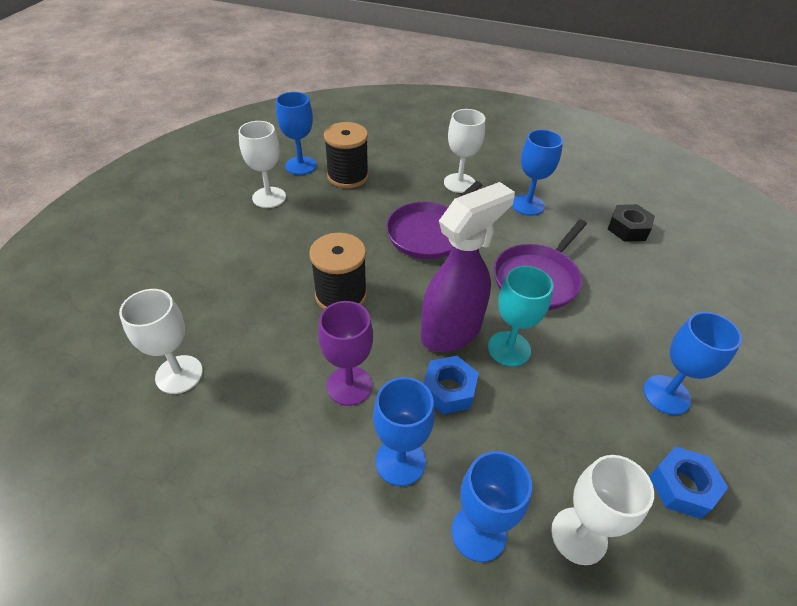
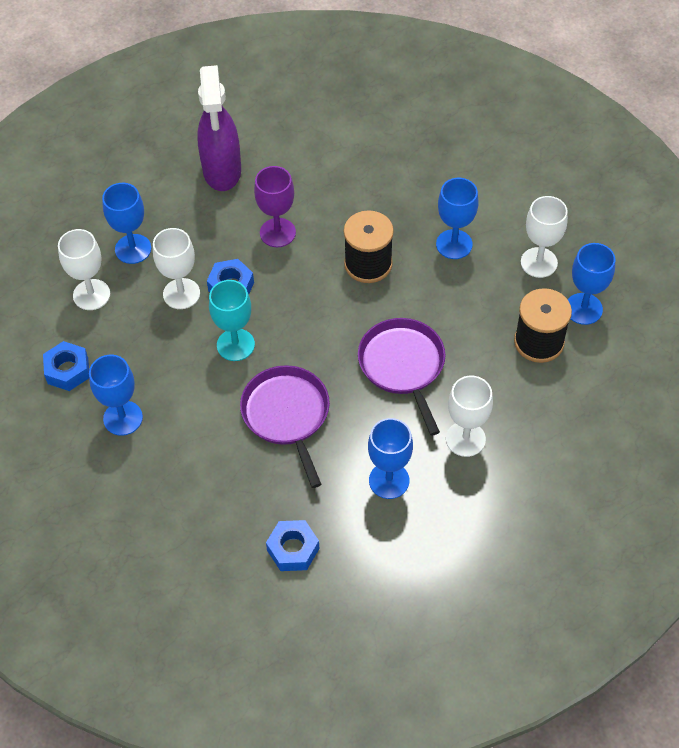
camera: 125 degrees right, 10 degrees up
white goblet [119,289,203,394] -> white goblet moved to [153,228,200,309]
blue goblet [373,377,435,486] -> blue goblet moved to [436,178,479,259]
purple spray bottle [421,182,515,352] -> purple spray bottle moved to [197,65,241,191]
black nut [608,204,655,242] -> blue nut [266,520,319,571]

